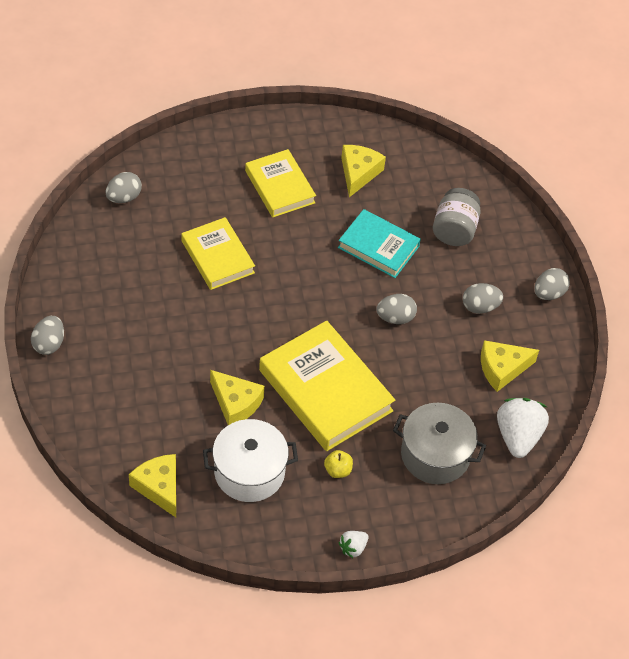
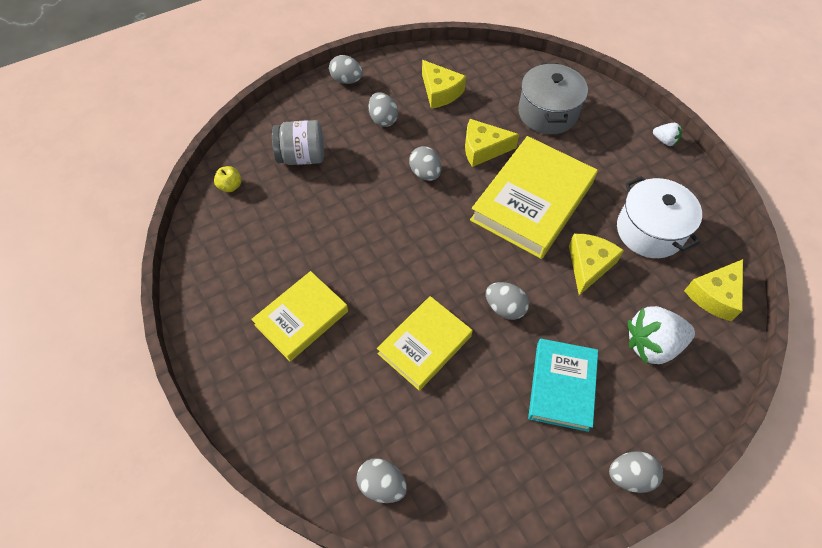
camera: 105 degrees left, 5 degrees up
yellow apple [324,450,353,478] -> yellow apple moved to [214,166,242,192]
turquoise book [338,209,421,278] -> turquoise book moved to [528,339,598,432]
yellow cheese [341,145,386,197] -> yellow cheese moved to [465,119,519,167]
white strawberry [497,398,549,458] -> white strawberry moved to [628,306,695,365]
none -> grey egg [486,282,529,320]

